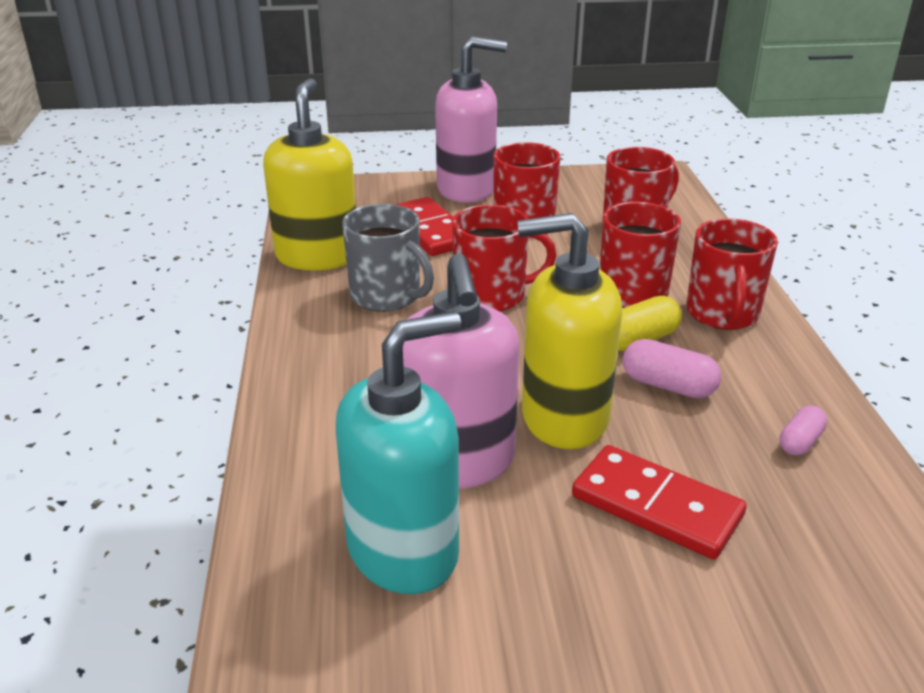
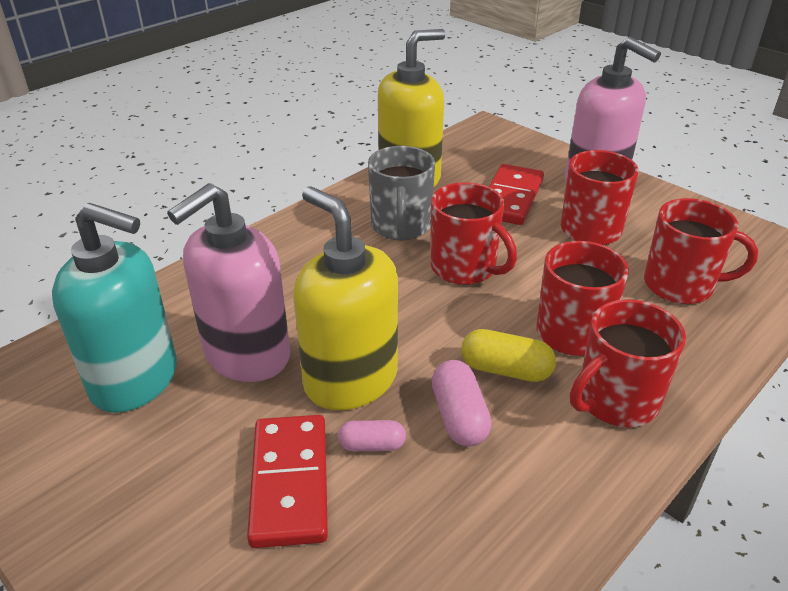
camera: 50 degrees right, 5 degrees up
pink capsule [779,406,828,456] -> pink capsule moved to [338,420,406,451]

